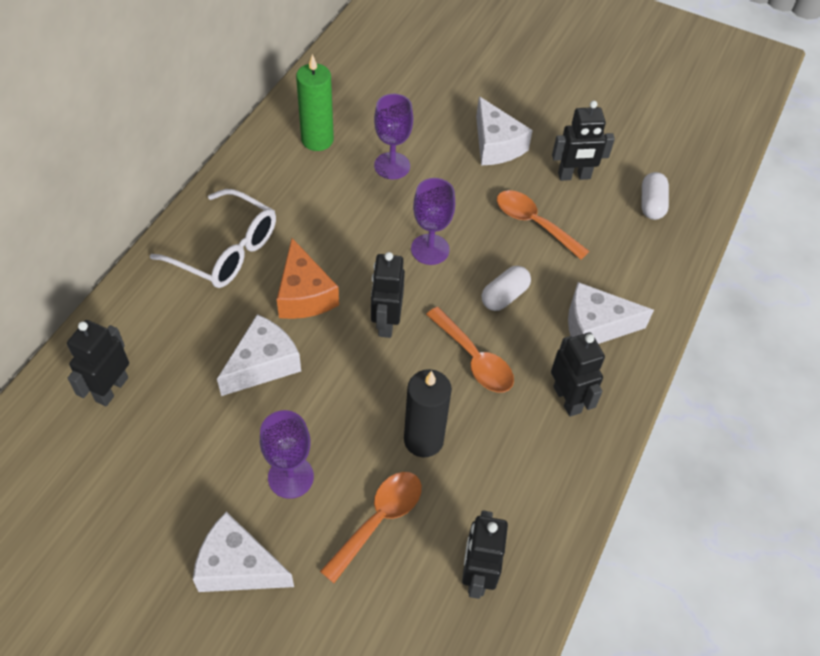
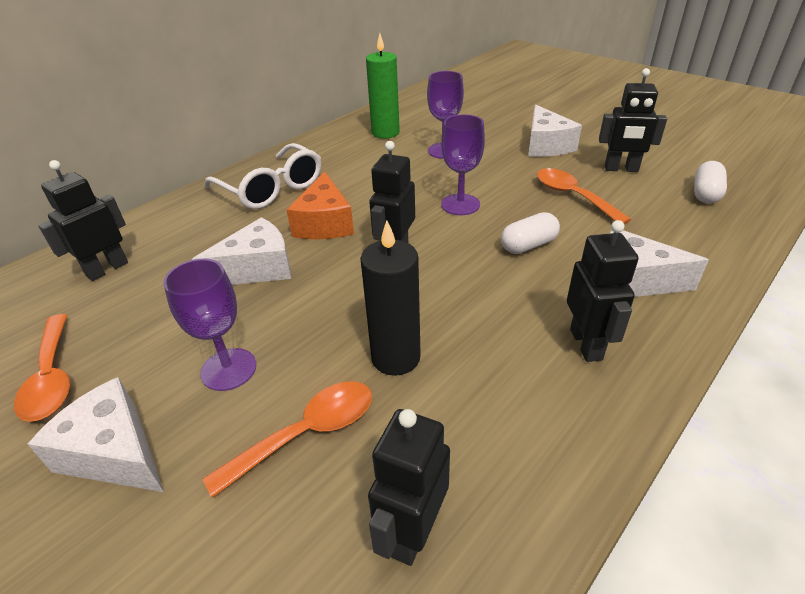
camera: 20 degrees right, 15 degrees down
orange spoon [426,307,514,392] -> orange spoon moved to [14,314,70,422]

